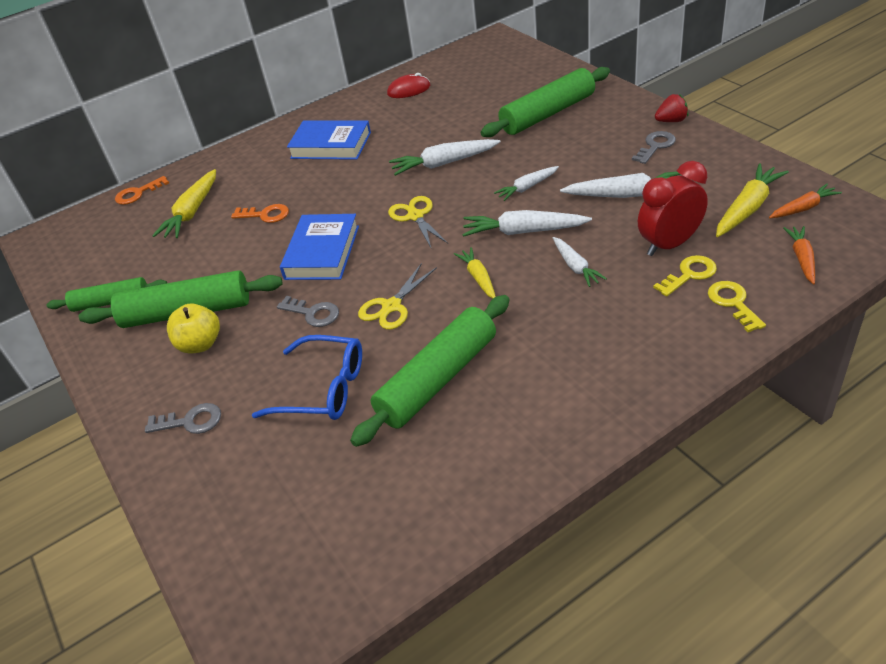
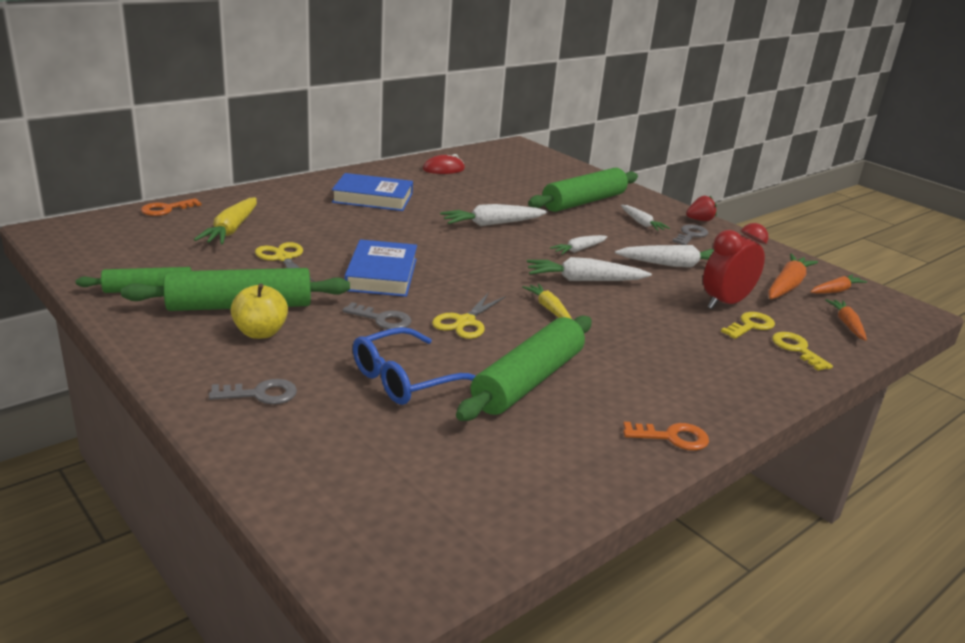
camera: 15 degrees left, 15 degrees down
orange key [231,204,289,223] -> orange key moved to [623,422,709,451]
blue glasses [252,335,362,420] -> blue glasses turned 135 degrees clockwise [353,327,475,405]
yellow scissors [388,196,448,248] -> yellow scissors moved to [255,242,315,282]
white carrot [553,237,607,287] -> white carrot moved to [621,205,670,231]
yellow carrot [716,163,789,237] -> orange carrot [768,254,818,299]

